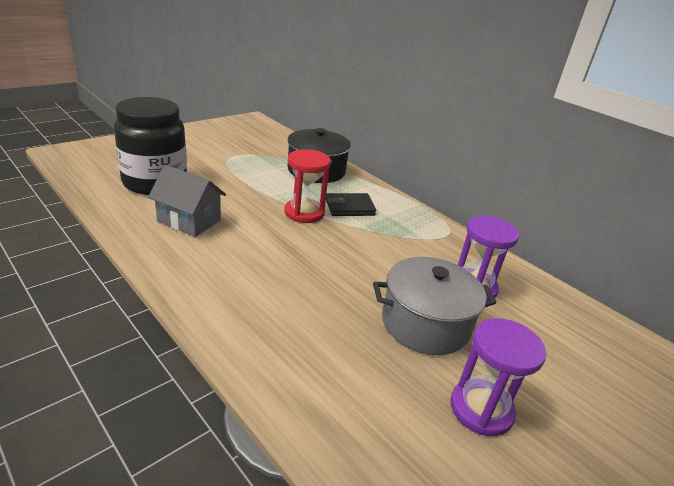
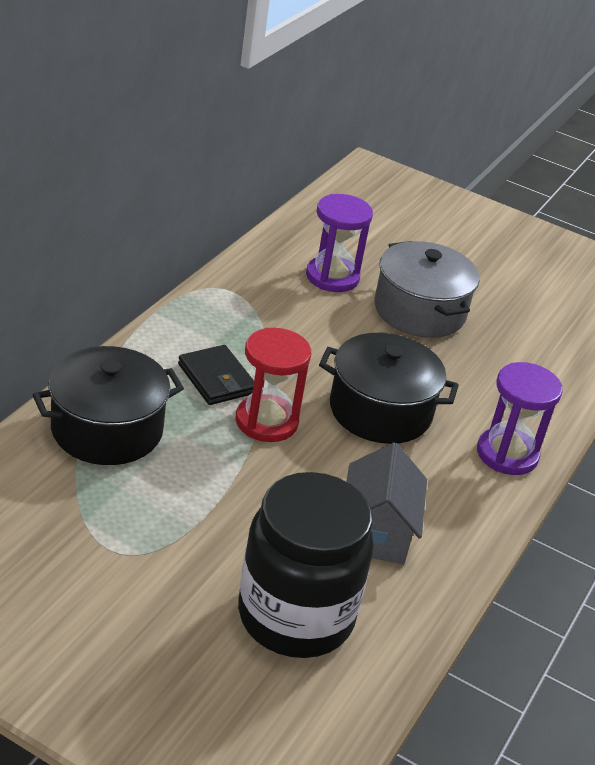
camera: 110 degrees left, 5 degrees up
purple hourglass [451,318,546,436] -> purple hourglass moved to [477,362,563,475]
none -> black pot [319,333,459,444]

